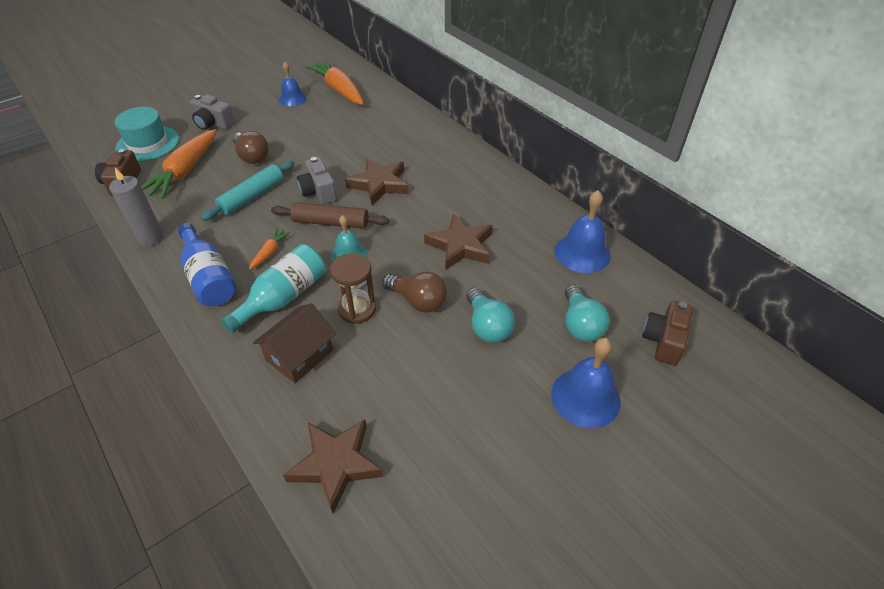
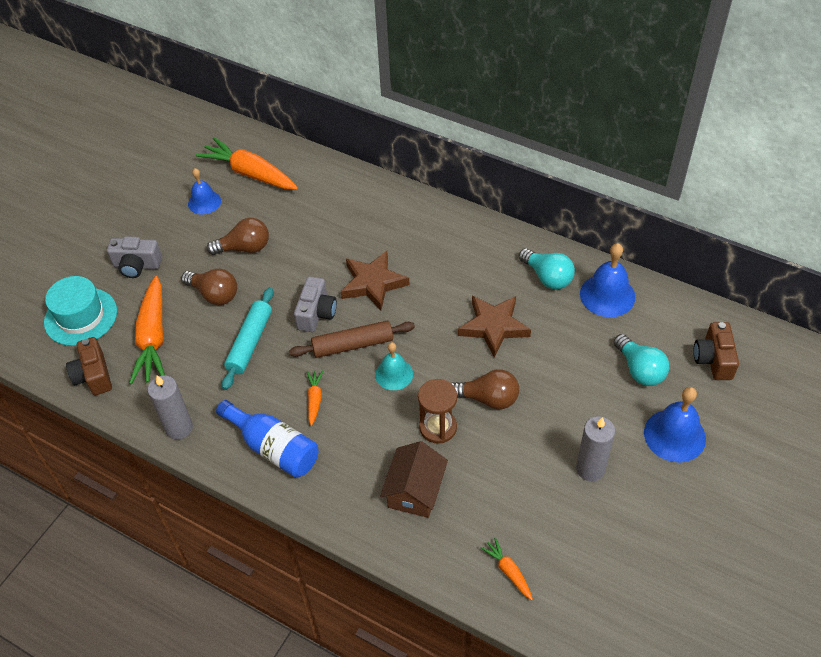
camera: 20 degrees left, 5 degrees up
turquoise bottle [221,244,325,333] -> none
brown star [283,419,384,513] -> orange carrot [480,537,533,600]
grey camera [297,157,337,205] -> grey camera turned 120 degrees counterclockwise [294,276,337,332]
turquoise light bulb [466,287,515,343] -> turquoise light bulb moved to [519,248,575,290]
none -> brown light bulb [207,218,269,255]
none -> grey candle [576,416,615,481]

